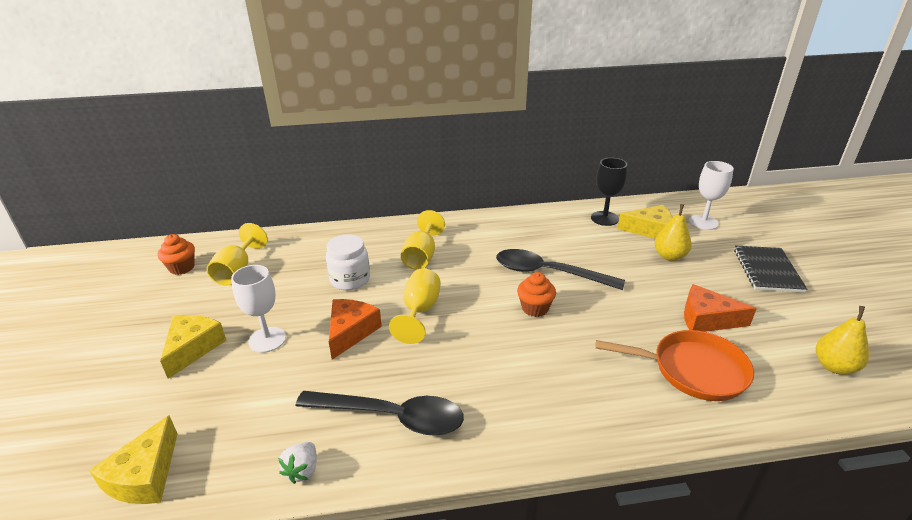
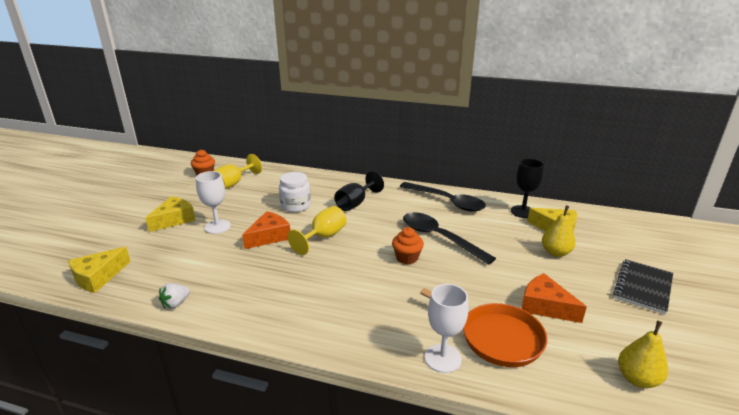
camera: 25 degrees right, 5 degrees down
black spoon [295,391,464,436] -> black spoon moved to [400,182,486,212]
yellow goblet [401,210,445,270] -> black goblet [334,171,384,211]
white goblet [689,161,734,230] -> white goblet moved to [425,284,469,373]

